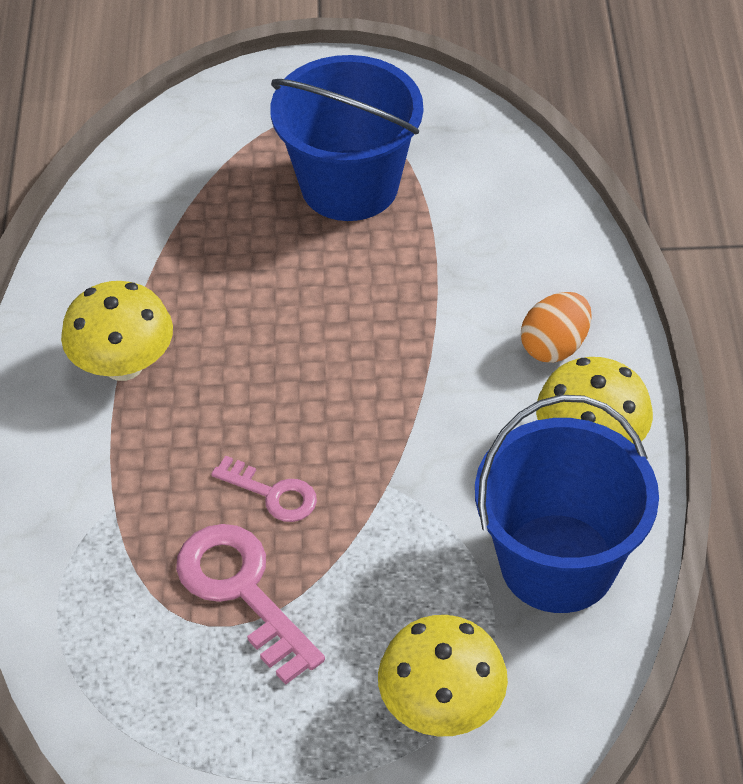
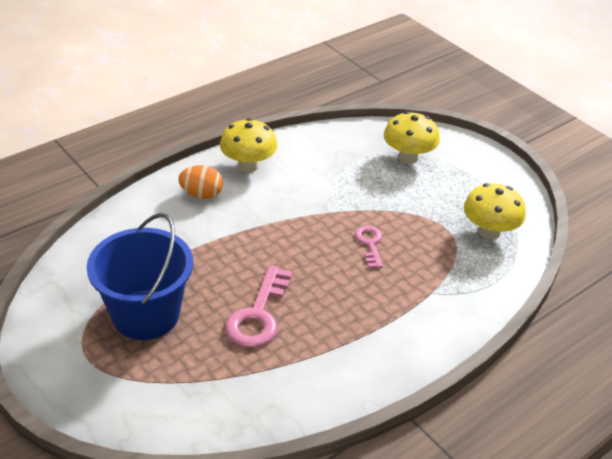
camera: 130 degrees left, 10 degrees down
yellow mushroom [61,281,173,381] -> yellow mushroom moved to [464,183,526,240]
pink key [176,524,325,685] -> pink key moved to [225,265,292,348]
blue bucket [475,395,659,613] -> none

